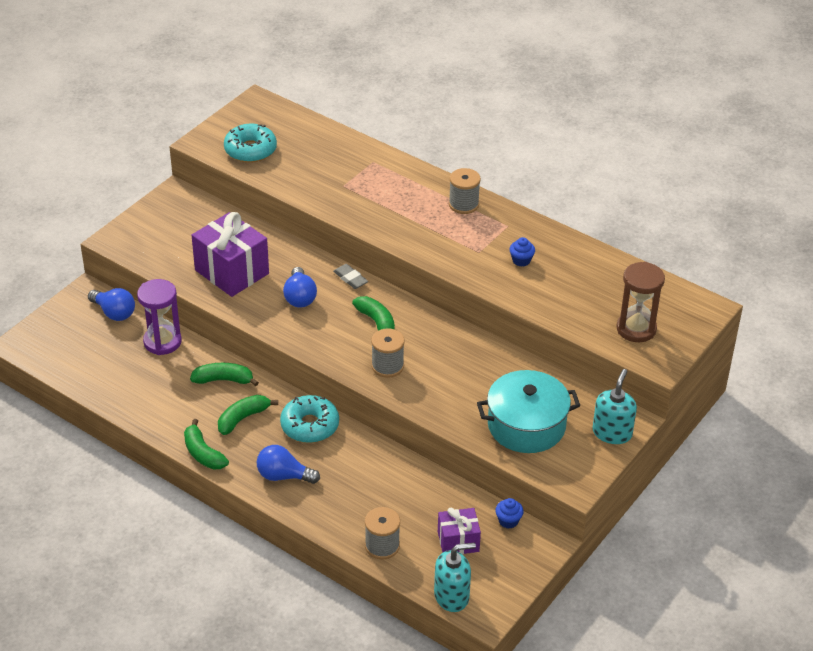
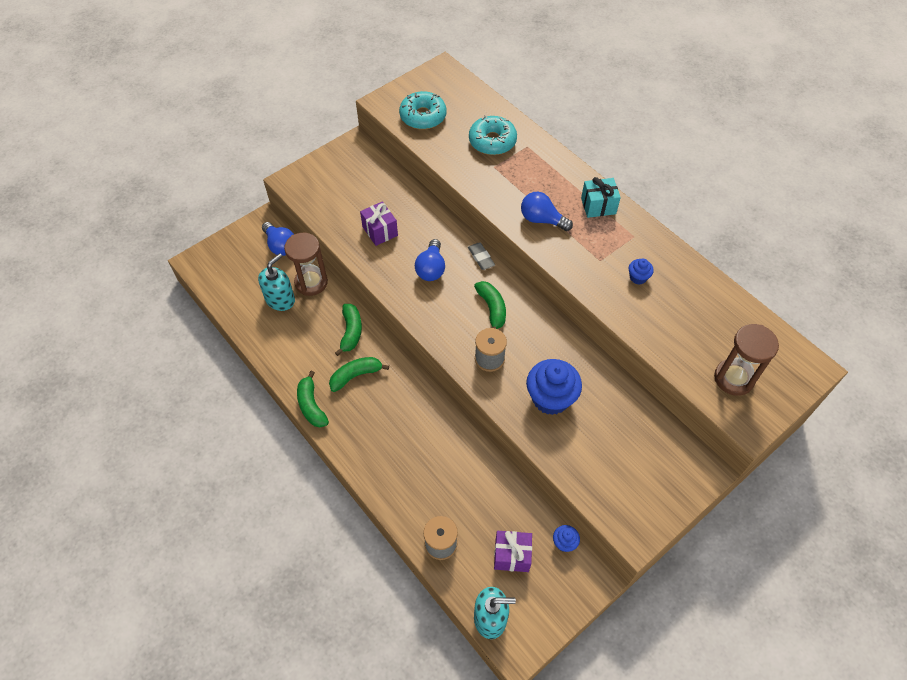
camera: 15 degrees right, 15 degrees up
purple hourglass [137,279,182,355] -> brown hourglass [284,233,328,296]
green banana [190,363,259,386] -> green banana turned 75 degrees clockwise [335,304,362,356]
purple gift [192,212,269,297] -> purple gift [360,201,398,246], size x0.57
blue light bulb [257,445,320,484] -> blue light bulb moved to [521,192,573,231]
turquoise donut [280,395,339,443] -> turquoise donut moved to [469,115,517,155]
grey spool [449,168,481,214] -> turquoise gift [581,177,621,218]
turquoise pot [477,370,580,453] -> none
turquoise soap dispenser [592,369,637,444] -> turquoise soap dispenser moved to [258,253,295,311]
none -> blue cupcake [526,359,582,415]

